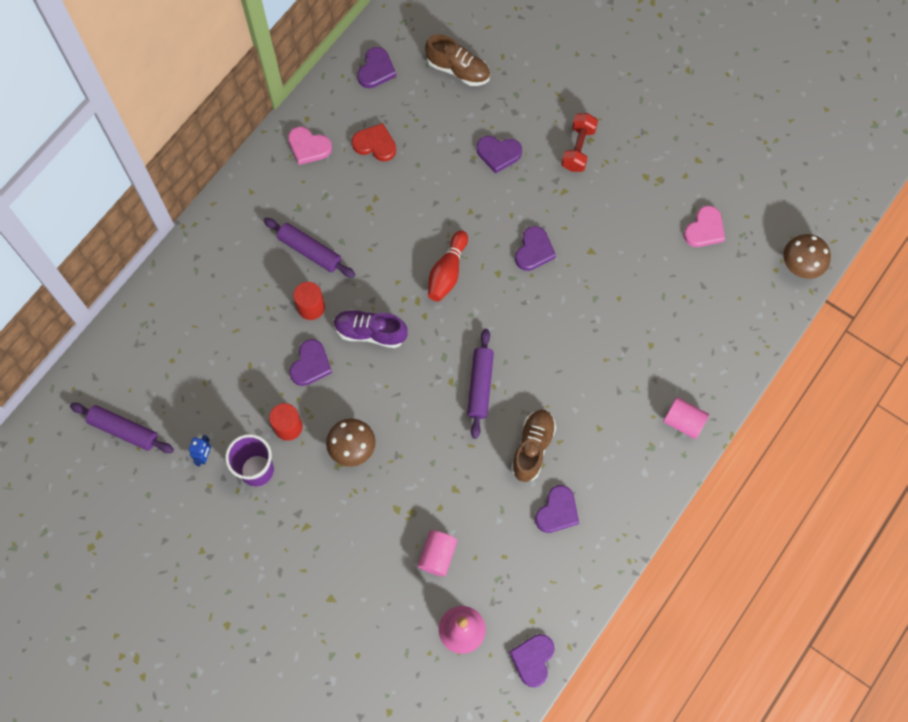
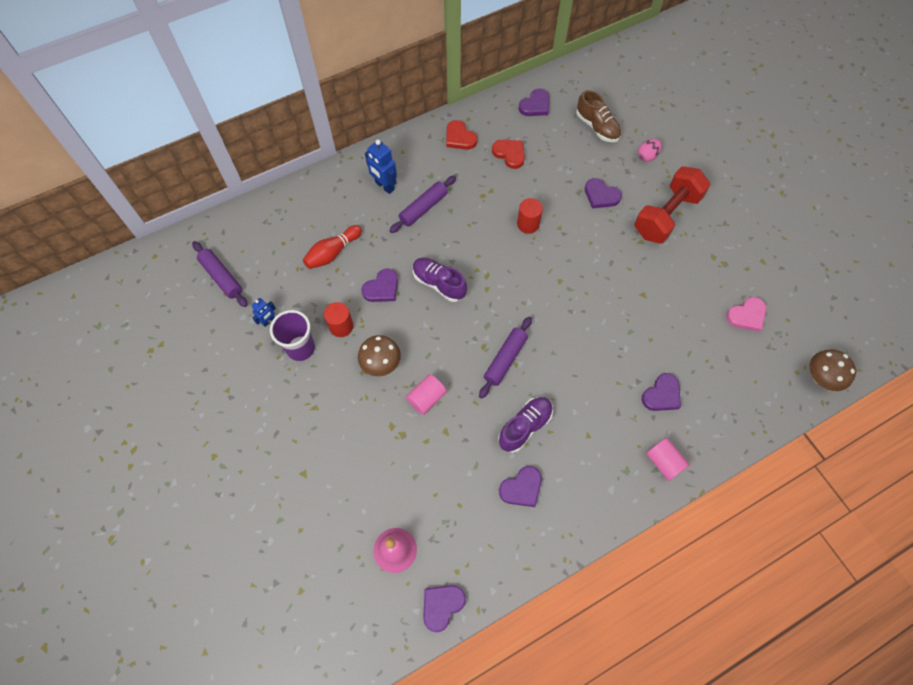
camera: 25 degrees right, 5 degrees down
purple rolling pin [263,218,355,278] -> purple rolling pin turned 75 degrees clockwise [389,176,456,233]
pink heart [288,126,332,165] -> red heart [446,120,477,150]
red cylinder [293,282,325,320] -> red cylinder moved to [517,198,543,234]
pink cylinder [418,530,457,576] -> pink cylinder moved to [406,374,447,415]
red bowling pin [428,230,468,302] -> red bowling pin moved to [303,225,362,269]
brown shoe [511,410,556,482] -> purple shoe [498,397,553,453]
purple heart [515,226,556,271] -> purple heart moved to [642,373,681,411]
red dumbbell [561,113,598,172] -> red dumbbell [634,166,711,244], size x1.70
none -> blue robot [365,140,397,194]
none -> pink egg [638,139,662,162]

